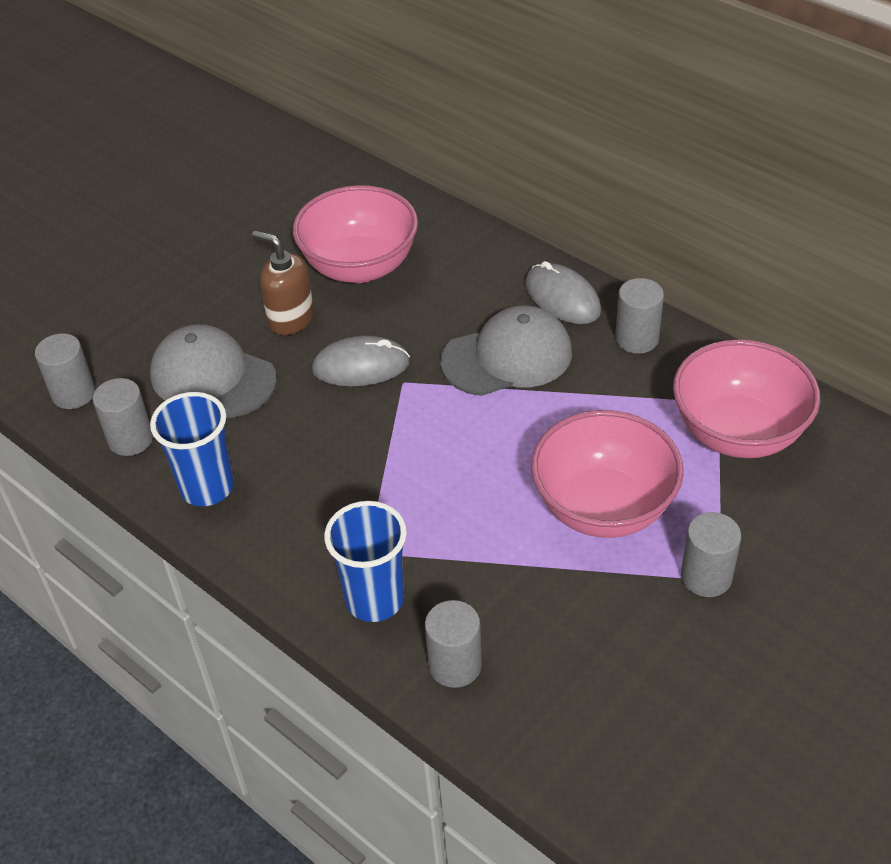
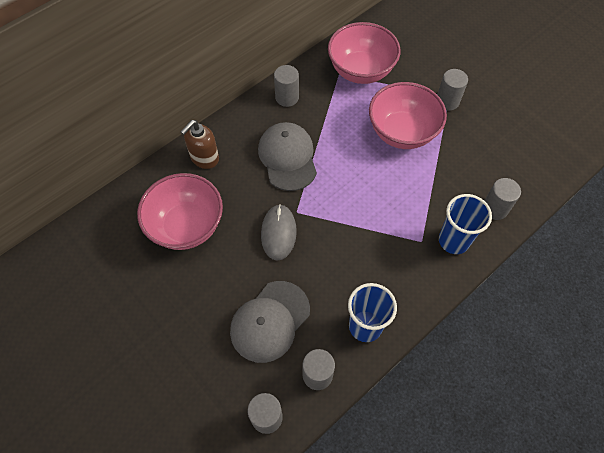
camera: 85 degrees left, 15 degrees up
brown soap dispenser [252,231,314,335] -> brown soap dispenser moved to [181,120,219,169]
grey mouse [525,261,601,324] -> none

